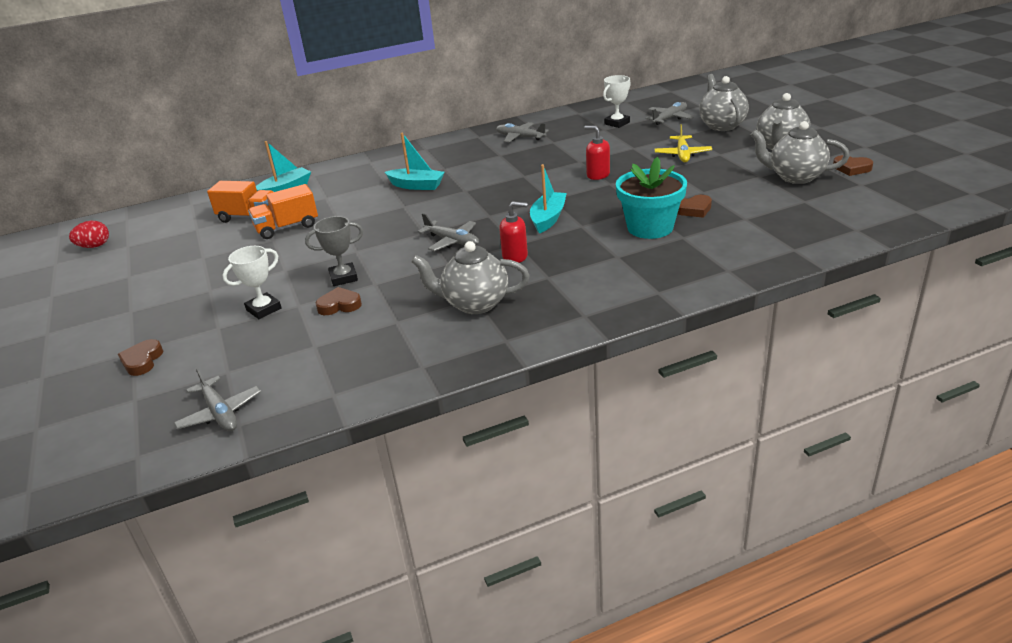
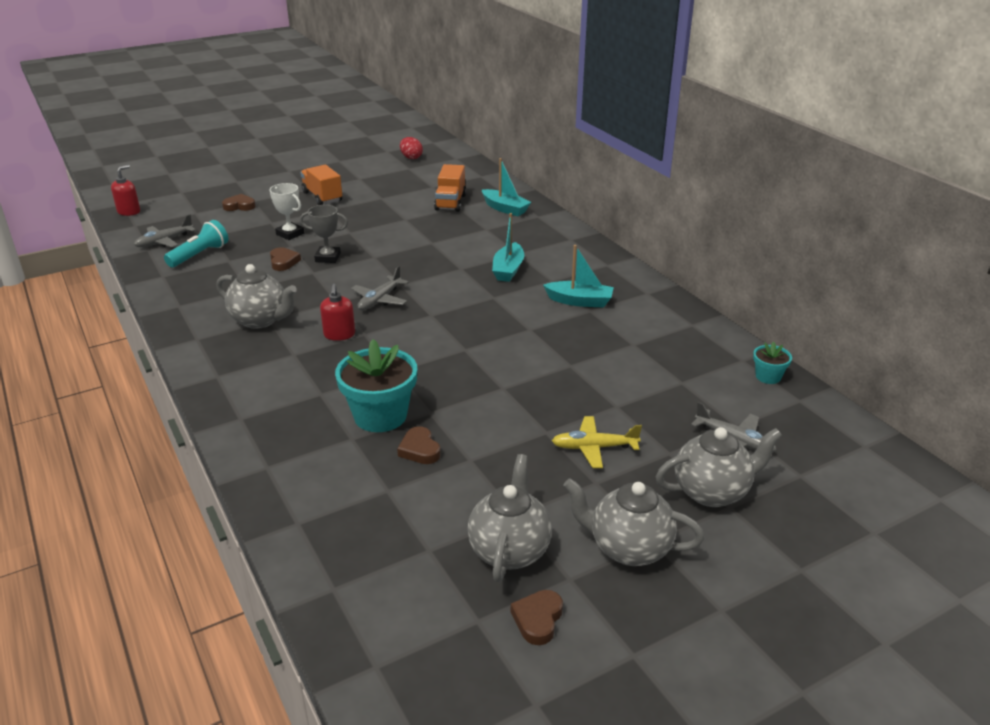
camera: 80 degrees right, 0 degrees up
orange truck [248,184,318,239] -> orange truck moved to [300,165,342,205]
grey trophy [305,216,363,286] -> grey trophy turned 60 degrees counterclockwise [300,205,348,263]
grey teapot [411,241,530,314] -> grey teapot turned 120 degrees clockwise [216,264,297,329]
grey plane [496,122,549,142] -> none
turquoise boat [530,164,567,234] -> turquoise boat moved to [543,245,614,308]
red soap dispenser [584,126,610,180] -> red soap dispenser moved to [111,165,140,216]
white trophy [603,75,631,128] -> none
none -> turquoise flashlight [164,220,228,267]
none -> turquoise flower pot [753,342,792,384]

